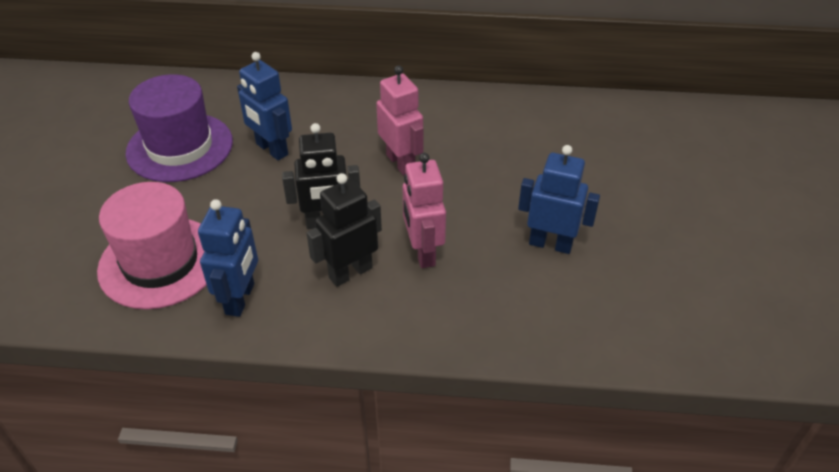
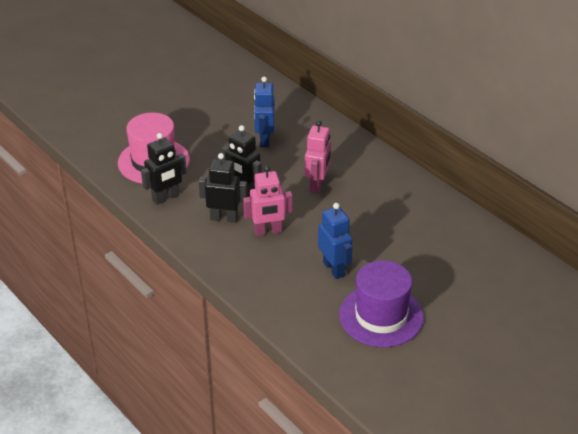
camera: 45 degrees right, 5 degrees down
purple hat [126,74,233,182] -> purple hat moved to [339,260,424,347]
blue robot [198,199,258,317] -> black robot [141,133,187,205]
pink robot [403,153,446,268] -> pink robot turned 135 degrees counterclockwise [243,166,293,236]

